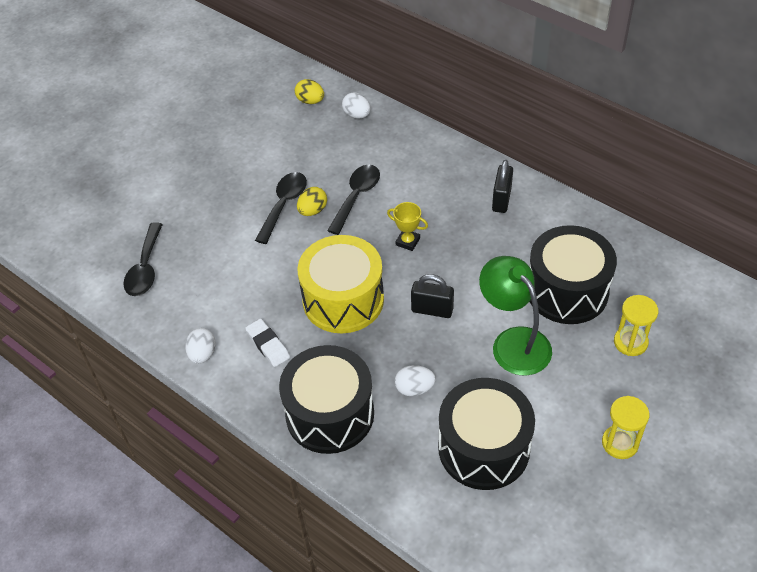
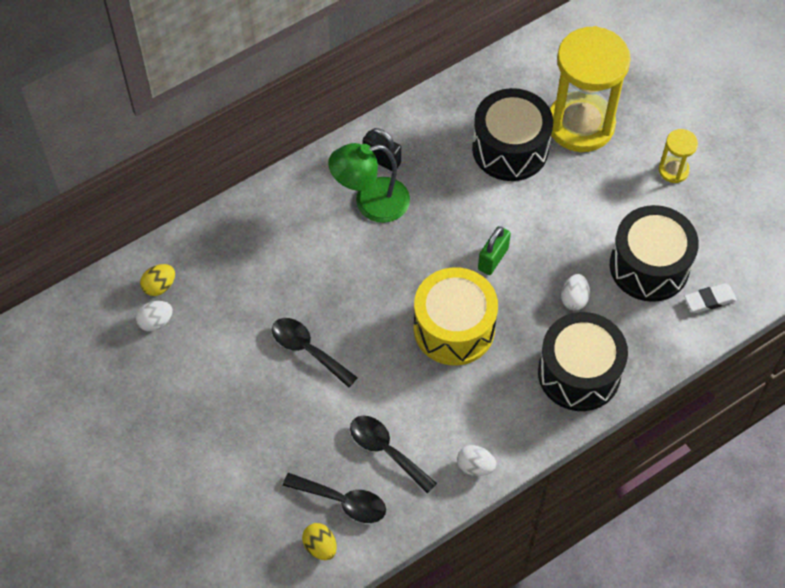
camera: 75 degrees left, 10 degrees up
white eraser [245,319,290,367] -> white eraser moved to [684,283,737,313]
yellow egg [297,187,327,216] -> yellow egg moved to [302,523,337,560]
black spoon [327,164,380,235] -> black spoon moved to [350,416,437,494]
white egg [342,92,371,119] -> white egg moved to [136,301,173,331]
yellow trophy [387,202,428,251] -> none
black padlock [411,274,454,318] -> green padlock [478,226,511,275]
green lamp [479,256,552,376] -> green lamp moved to [328,143,410,223]
yellow hourglass [614,295,658,356] -> yellow hourglass [550,26,631,152], size x2.26

